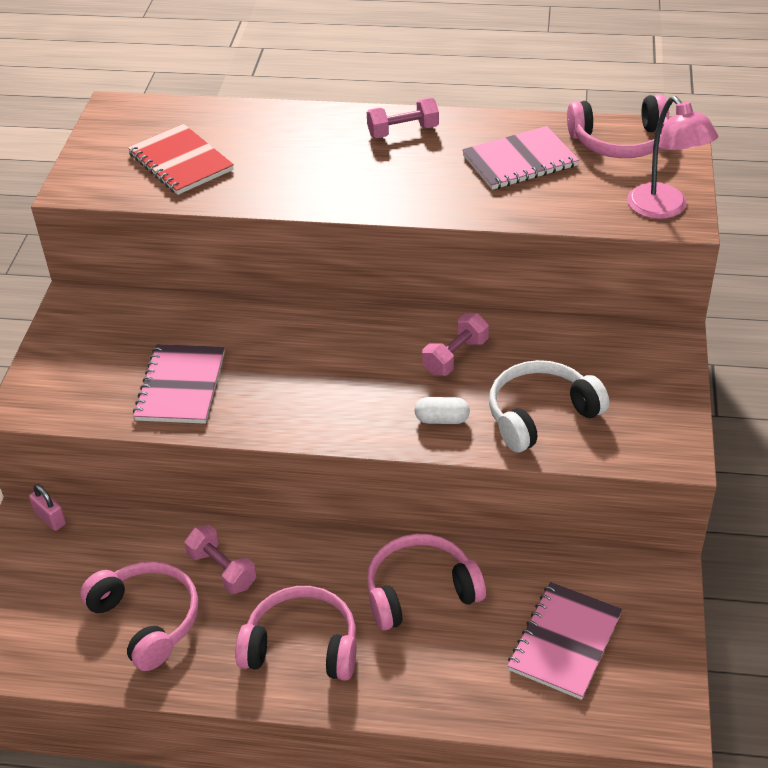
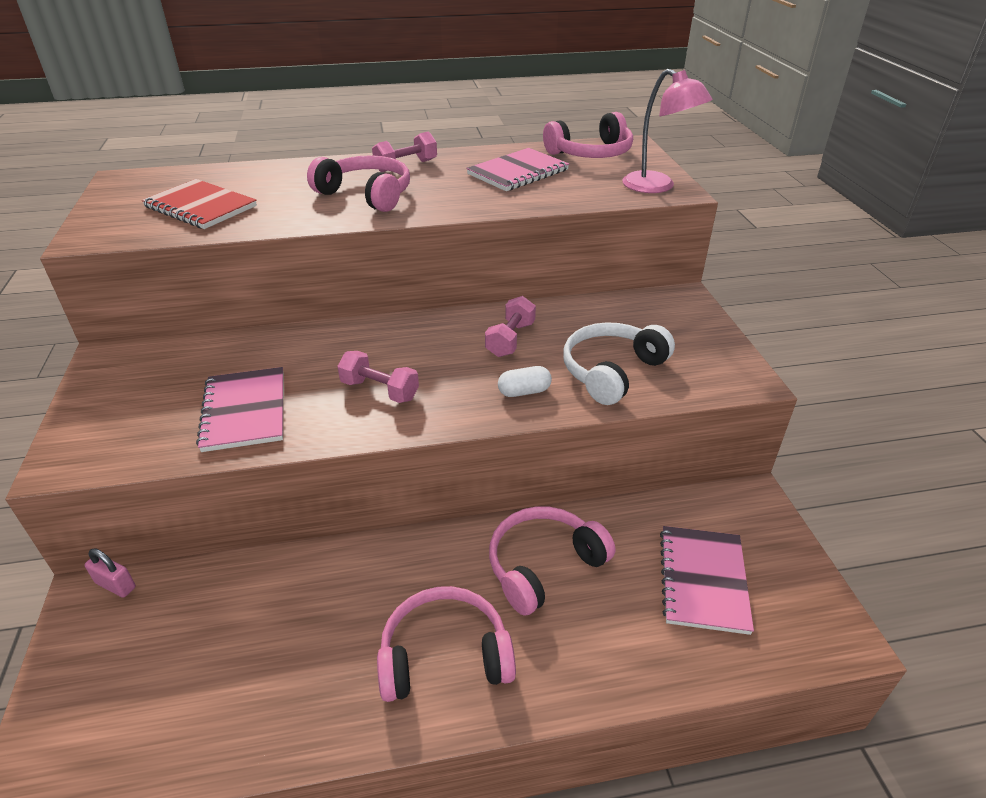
camera: 20 degrees left, 5 degrees down
pink headphones [80,561,199,671] -> pink headphones moved to [307,155,410,212]
pink dumbbell [185,525,256,594] -> pink dumbbell moved to [337,351,419,403]

